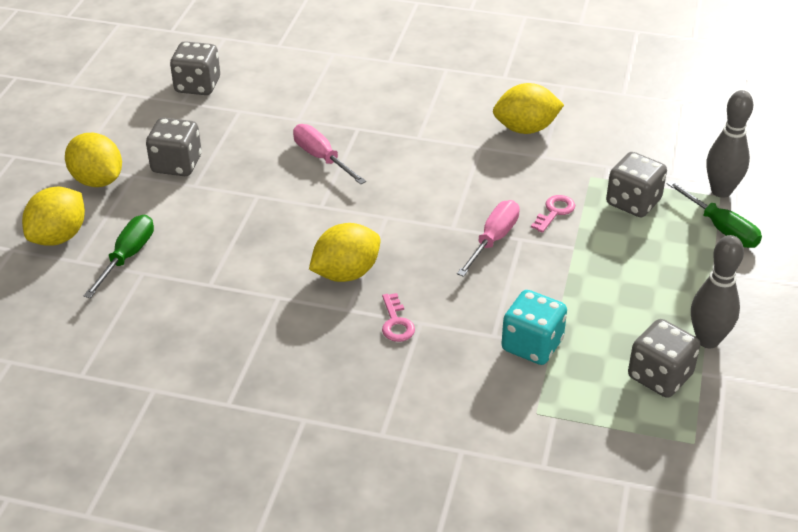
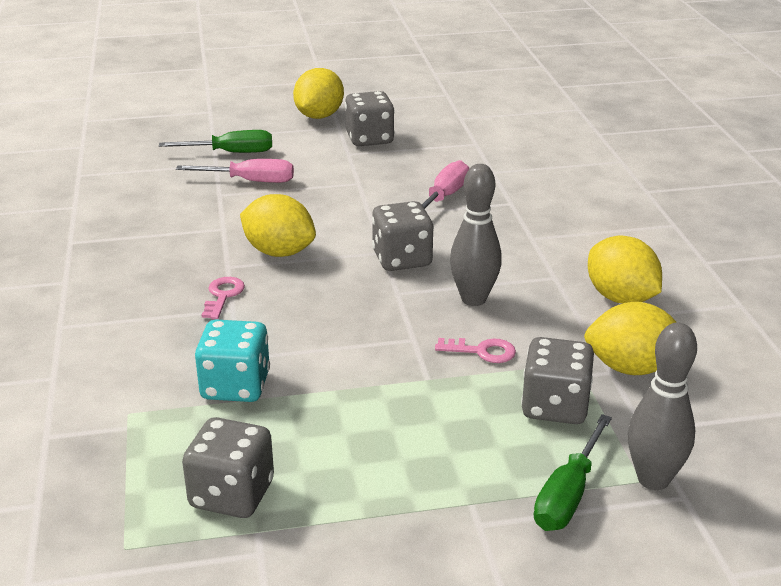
camera: 65 degrees right, 10 degrees down
yellow lemon [22,187,85,246] -> yellow lemon moved to [584,302,677,375]
grey dice [170,41,220,95] -> grey dice moved to [372,201,434,271]
pink key [382,293,415,342] -> pink key turned 135 degrees clockwise [201,277,245,319]
pink screwdriver [457,200,520,277] -> pink screwdriver moved to [176,159,294,183]
grey bowling pin [691,235,744,349] -> grey bowling pin moved to [450,164,502,306]

